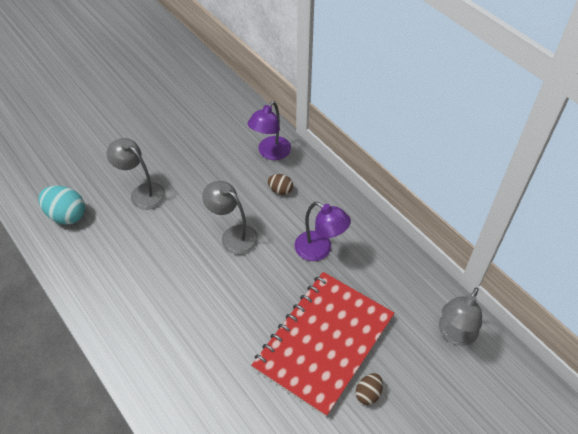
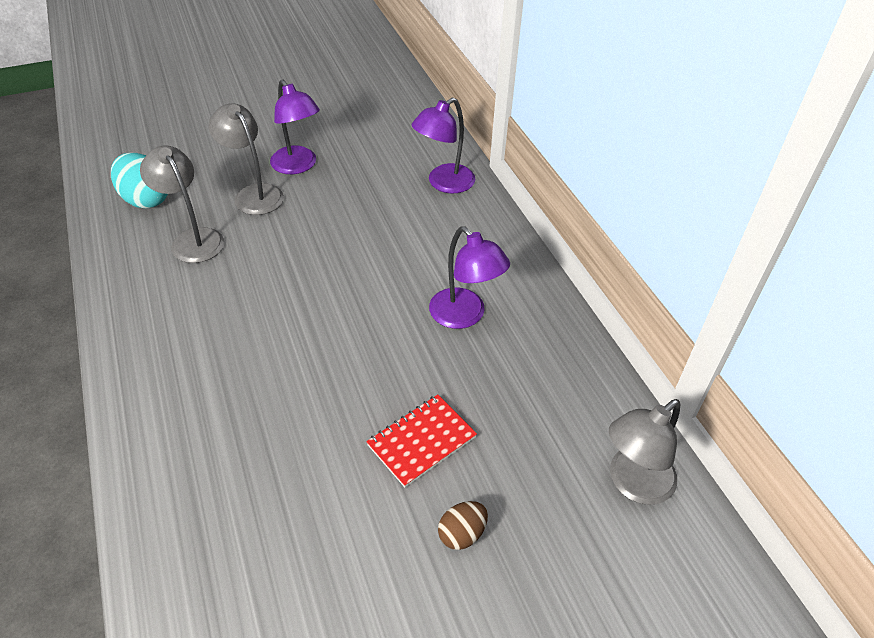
camera: 15 degrees right, 5 degrees down
grey lamp [202,181,258,255] -> grey lamp moved to [140,145,224,263]
red notebook [251,272,395,417] -> red notebook [366,394,477,488], size x0.45
brown egg [267,174,293,195] -> none
none -> purple lamp [270,80,320,174]

